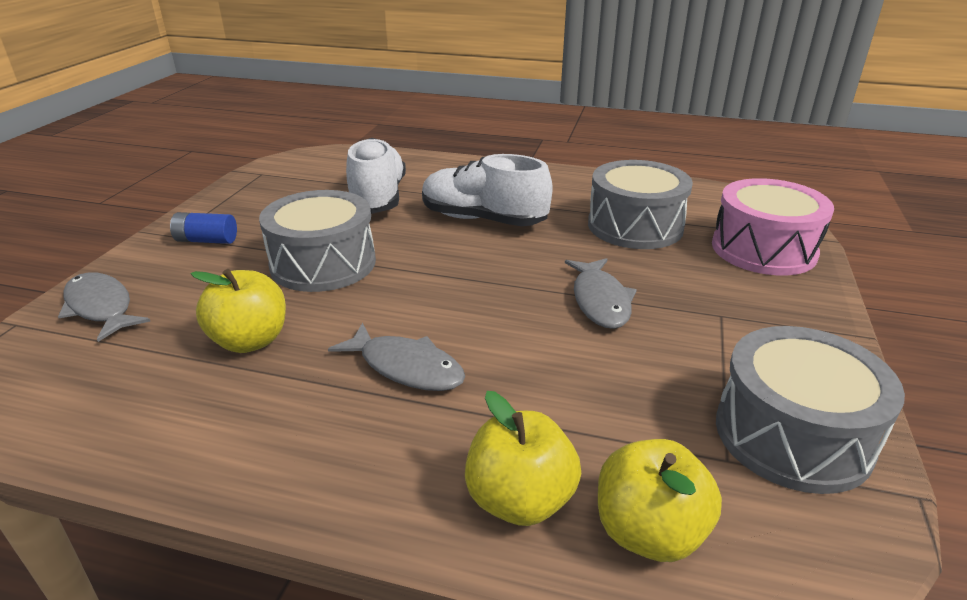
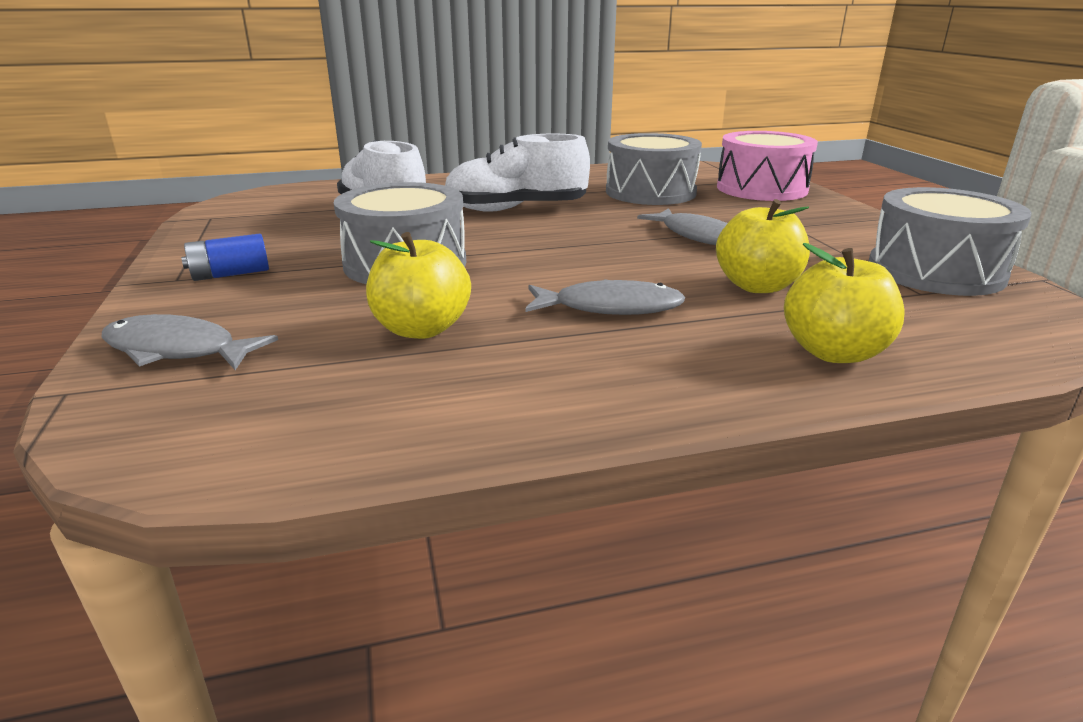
camera: 30 degrees left, 5 degrees down
yellow apple [598,439,722,562] -> yellow apple moved to [716,199,810,293]

